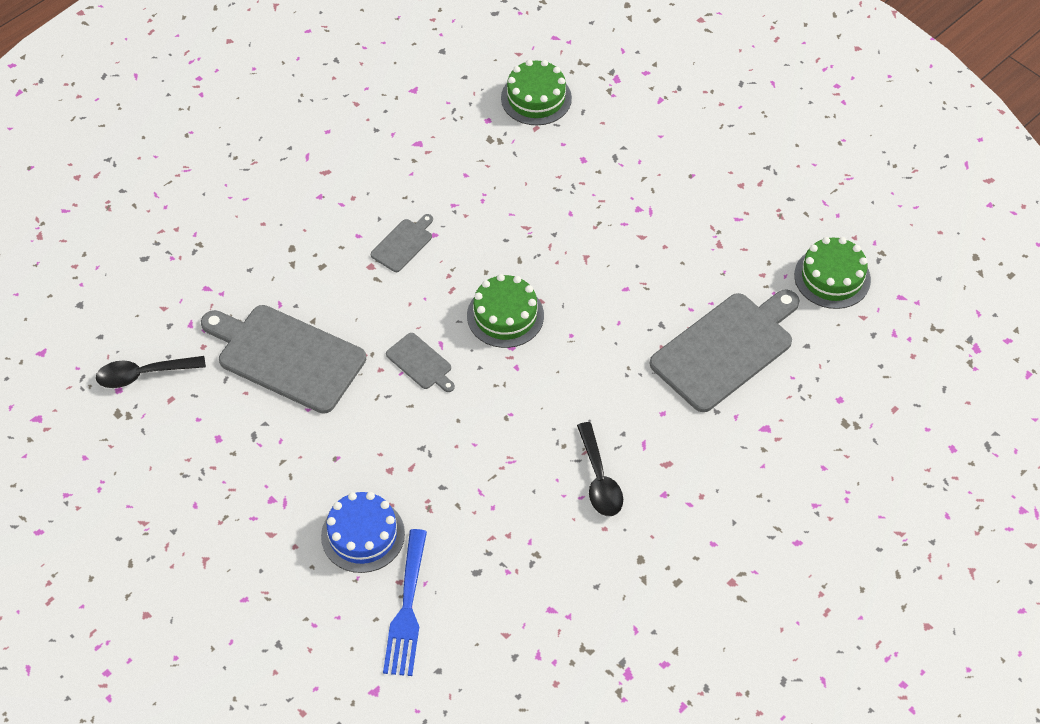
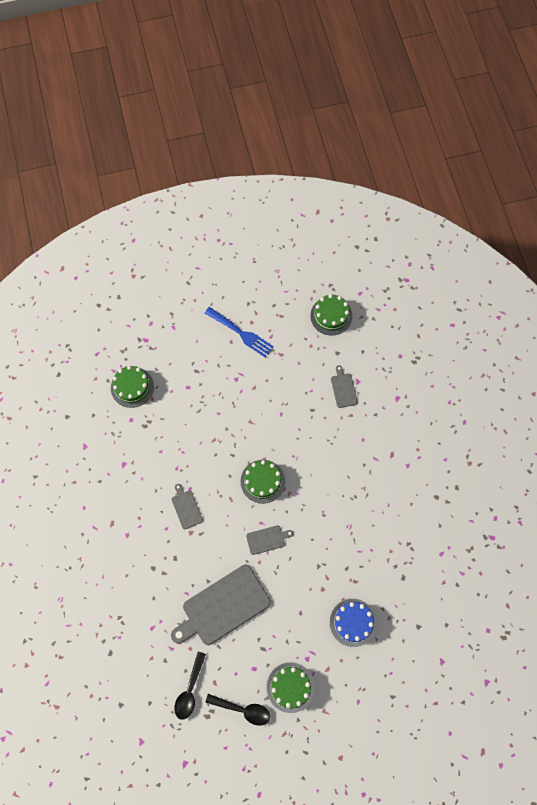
camera: 60 degrees left, 15 degrees up
blue fork [383,529,427,676] -> blue fork moved to [205,307,274,358]
black spoon [577,422,623,516] -> black spoon moved to [205,694,270,726]
grey cutting board [650,289,800,412] -> grey cutting board [331,365,358,408], size x0.46
none -> green cake [267,662,315,713]

